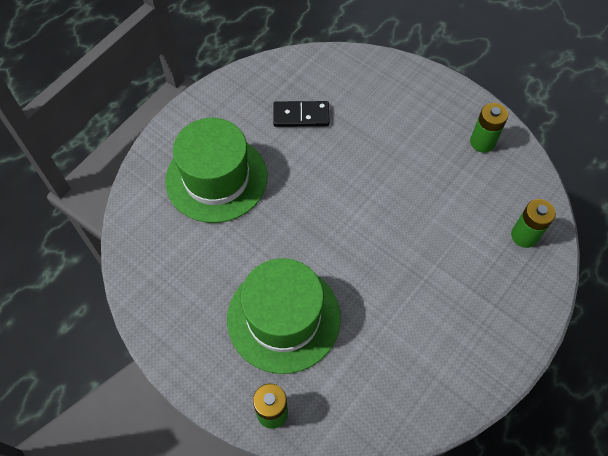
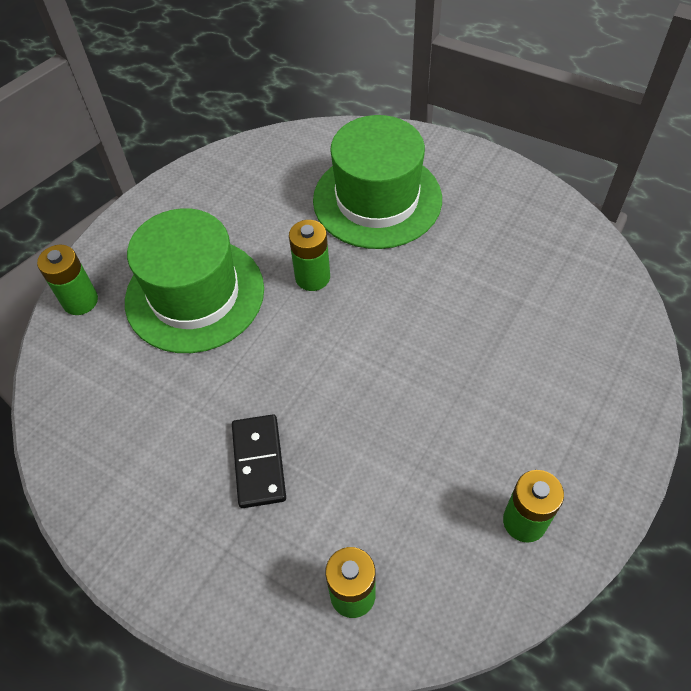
camera: 85 degrees right, 5 degrees down
black domino [273,101,330,127] -> black domino moved to [232,414,286,508]
none -> green battery [289,220,330,291]

